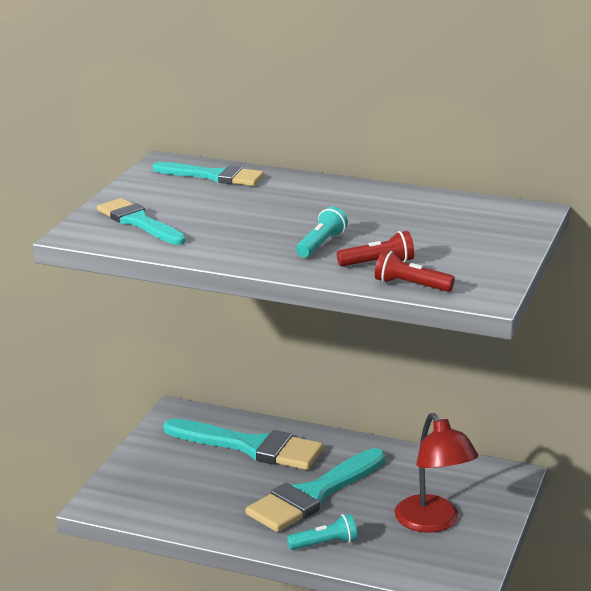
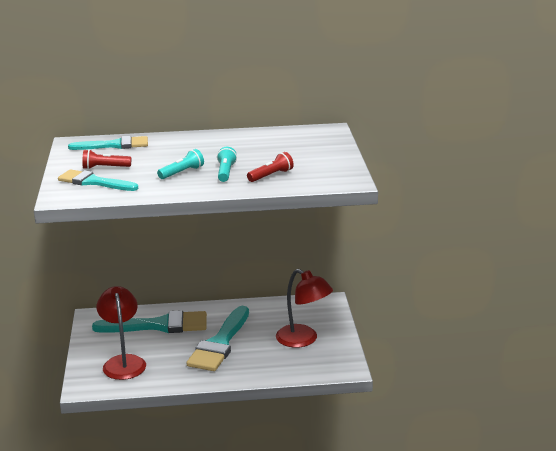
camera: 25 degrees left, 0 degrees up
turquoise flashlight [287,514,357,550] -> turquoise flashlight moved to [157,149,204,179]
red flashlight [375,250,455,292] -> red flashlight moved to [82,149,131,169]
none -> red lamp [97,286,146,380]

